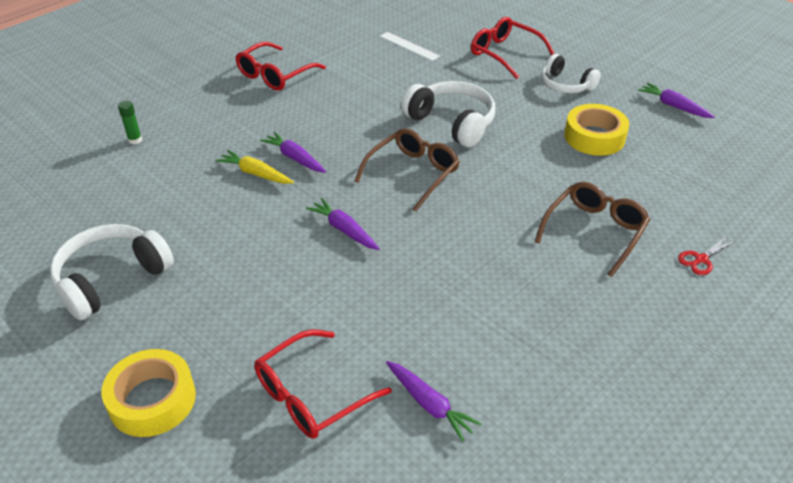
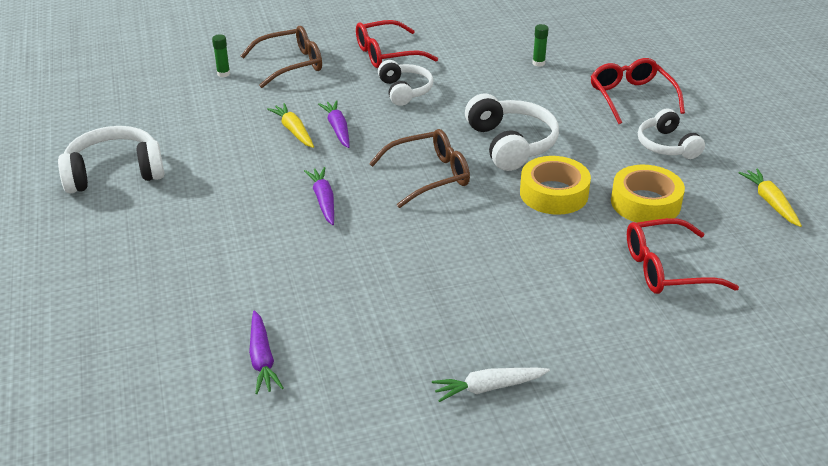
camera: 30 degrees right, 5 degrees down
yellow tape [101,349,196,437] -> yellow tape moved to [520,156,591,215]
red glasses [254,329,392,439] -> red glasses moved to [627,218,739,294]
white ruler [380,32,440,61] -> green glue stick [532,24,549,67]
brown glasses [535,182,650,277] -> brown glasses moved to [241,26,322,88]
purple carrot [638,83,715,118] -> yellow carrot [739,169,802,227]
red scissors [678,237,735,275] -> none
none -> white headphones [378,60,434,106]
none -> white carrot [432,368,550,402]

